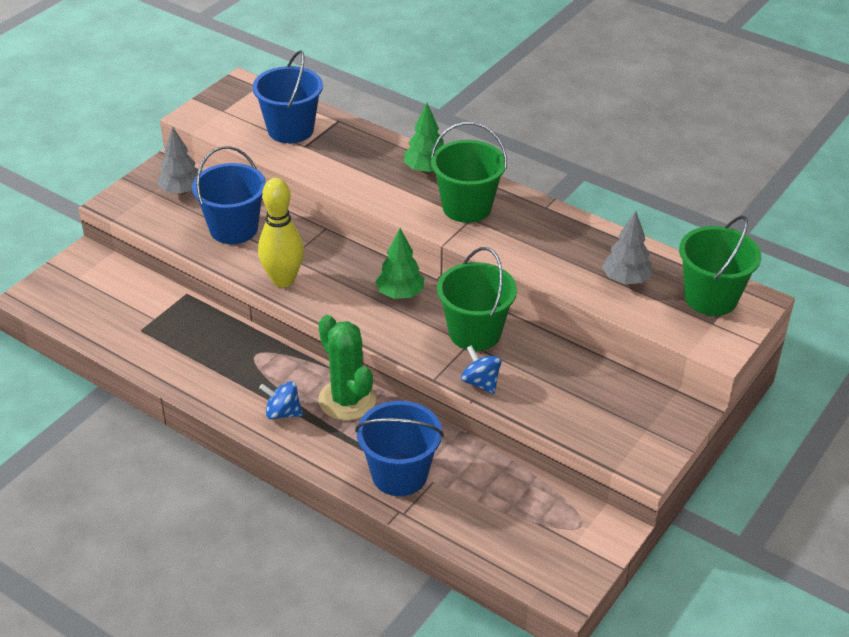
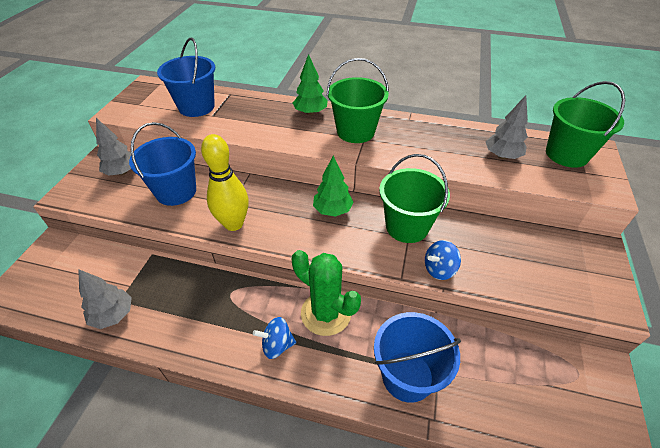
camera: 20 degrees left, 5 degrees up
blue spinning top [461,345,502,394] -> blue spinning top turned 60 degrees counterclockwise [425,240,461,280]
none -> grey tree [78,269,132,329]

